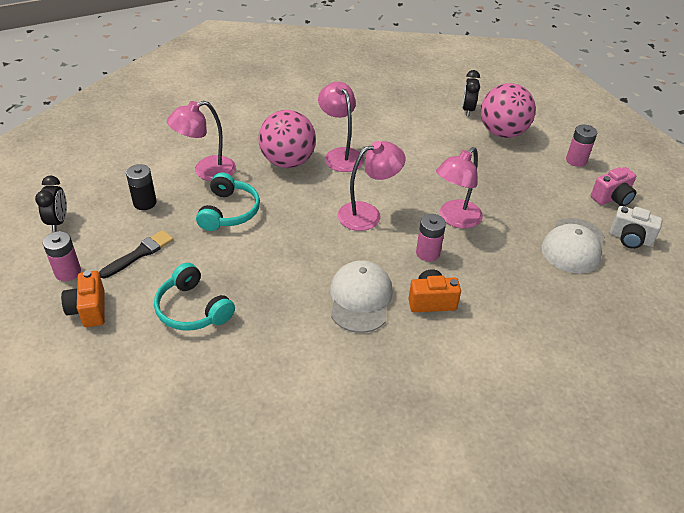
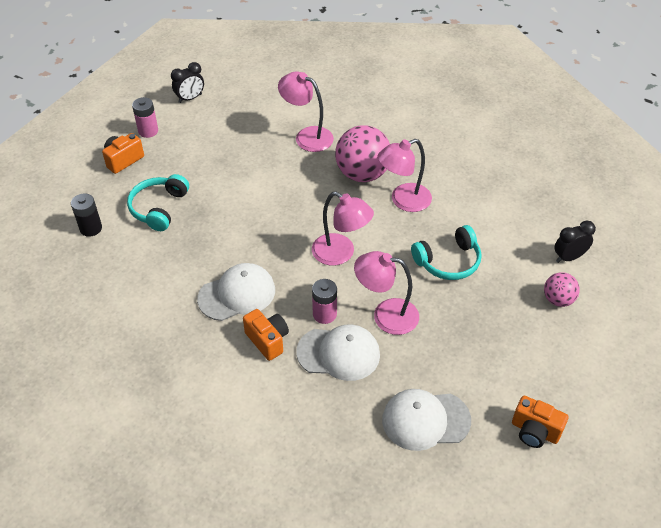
camera: 60 degrees right, 5 degrees up
black brush [99,230,174,278] -> none
black battery [126,164,157,210] -> black battery moved to [71,193,102,237]
turquoise headphones [196,173,260,231] -> turquoise headphones moved to [411,225,482,280]
pink lamp [318,82,364,172] -> pink lamp turned 150 degrees counterclockwise [377,139,432,212]
pink ball [481,83,536,138] -> pink ball [544,272,580,307], size x0.54
pink battery [566,124,597,167] -> none
pink camera [591,167,636,206] -> orange camera [512,396,568,448]
white camera [610,206,662,249] -> none
none -> white cap [296,324,380,381]

